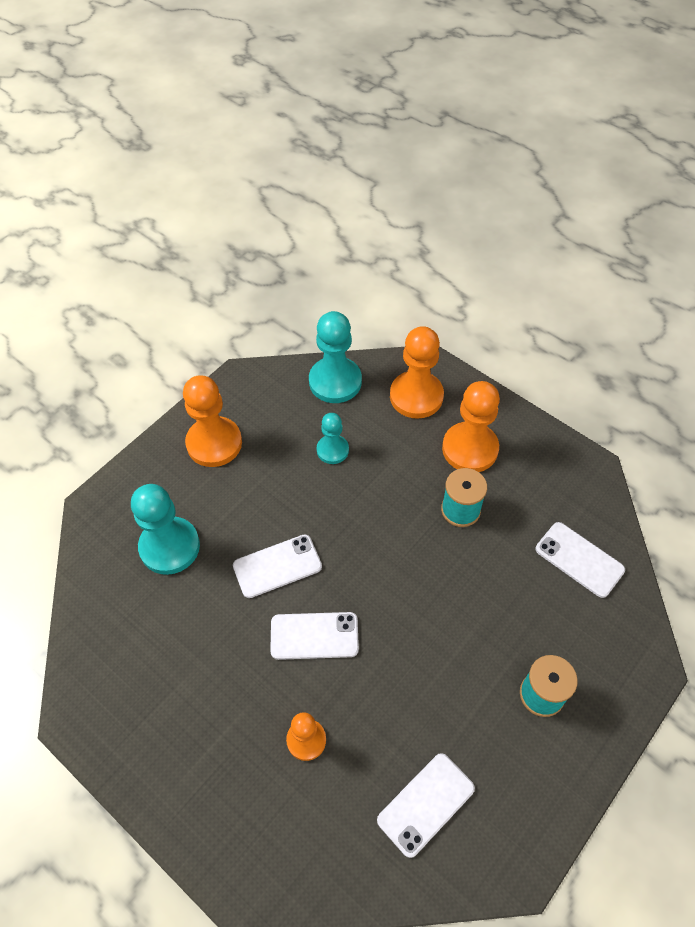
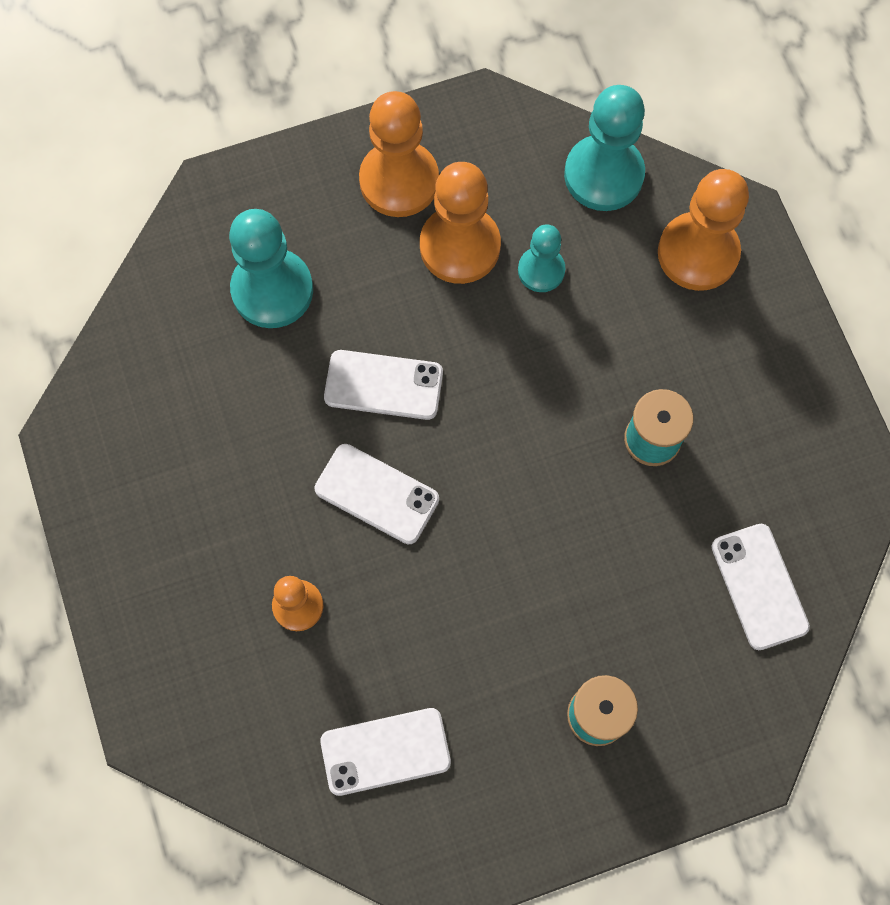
camera: 30 degrees right, 15 degrees up
orange pawn [442,381,500,472] -> orange pawn moved to [420,162,501,284]

